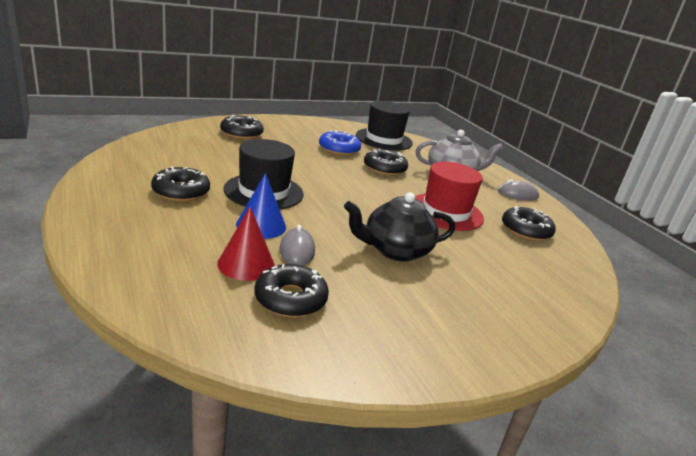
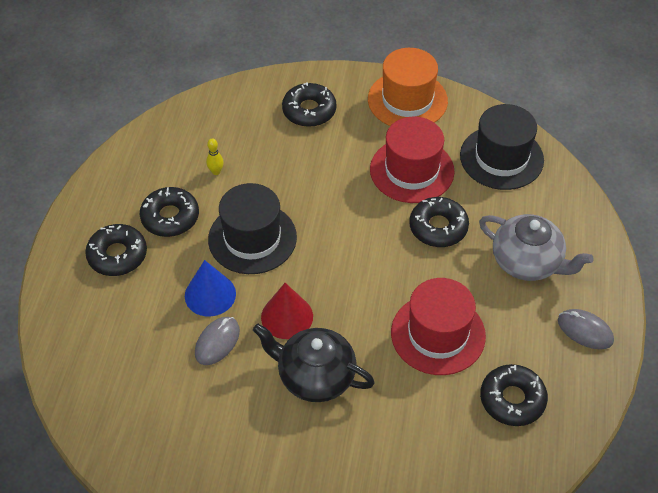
camera: 40 degrees right, 25 degrees up
red cone [217,207,275,281] -> red cone moved to [261,283,313,339]
black donut [254,264,329,317] -> black donut moved to [85,224,147,276]
blue donut [319,130,361,155] -> red hat [370,117,455,203]
none -> yellow bowling pin [206,139,224,175]
none -> orange hat [368,48,448,126]

